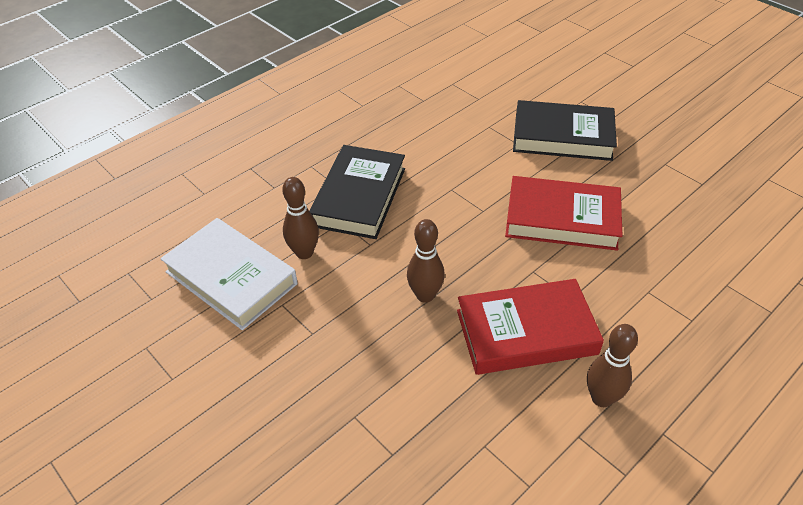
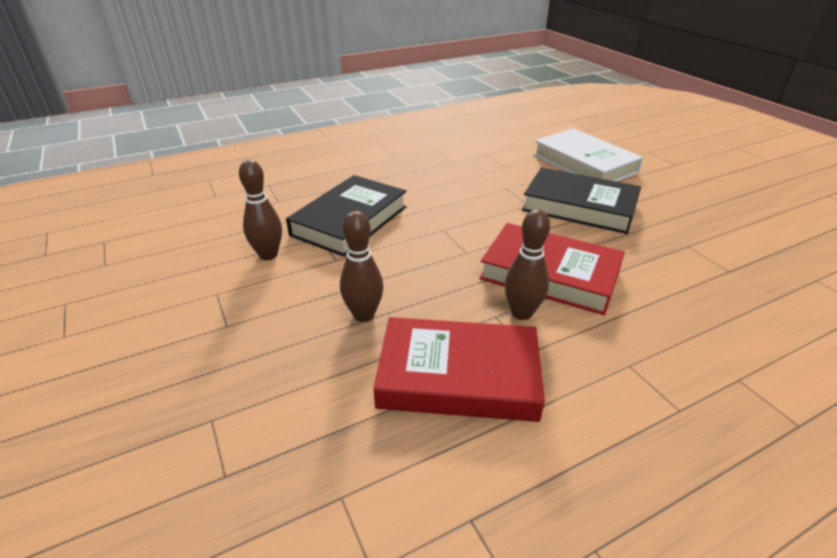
camera: 15 degrees right, 10 degrees down
white book [160,218,298,330] -> white book moved to [533,128,643,182]
brown bowling pin [587,324,638,407] -> brown bowling pin moved to [505,209,550,320]

